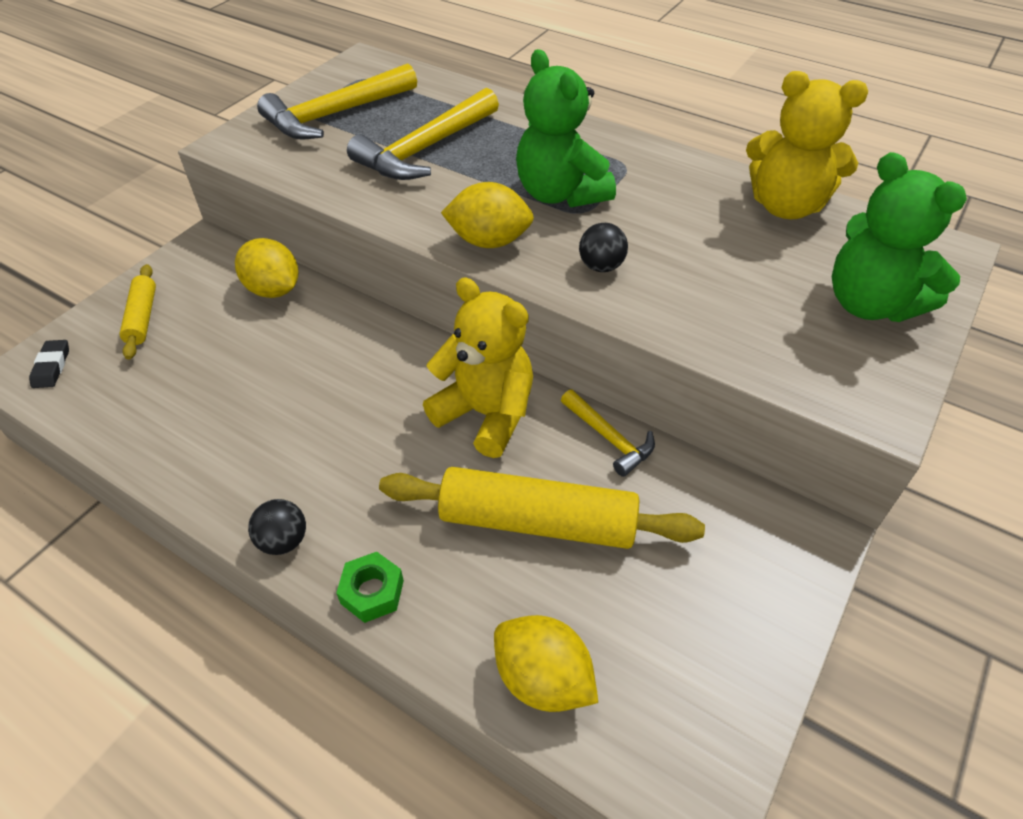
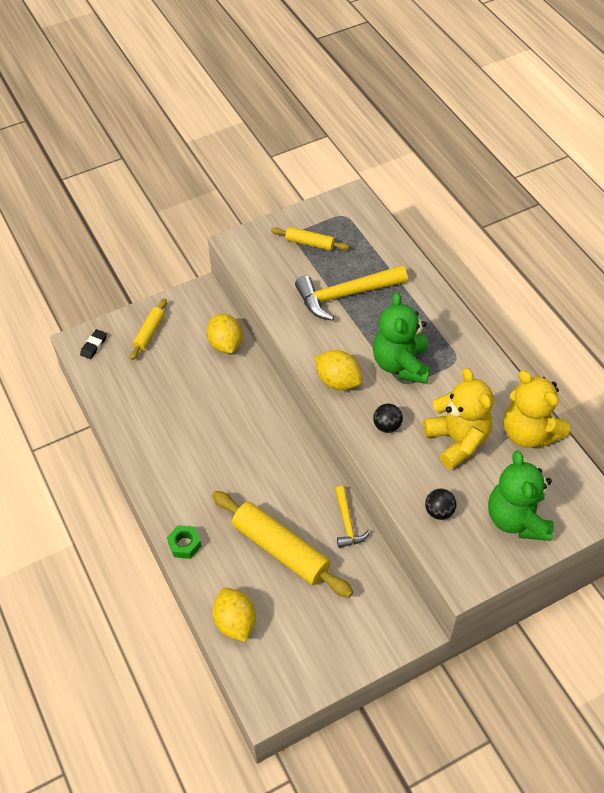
camera: 30 degrees right, 5 degrees up
black ball [248,499,306,555] -> black ball moved to [425,488,457,520]
yellow hammer [257,63,417,139] -> yellow rolling pin [271,227,349,251]
yellow teddy bear [423,278,533,458] -> yellow teddy bear moved to [423,368,493,470]

